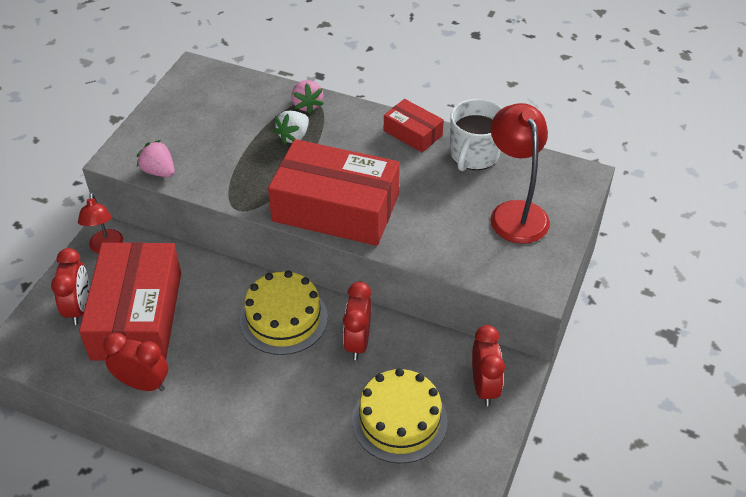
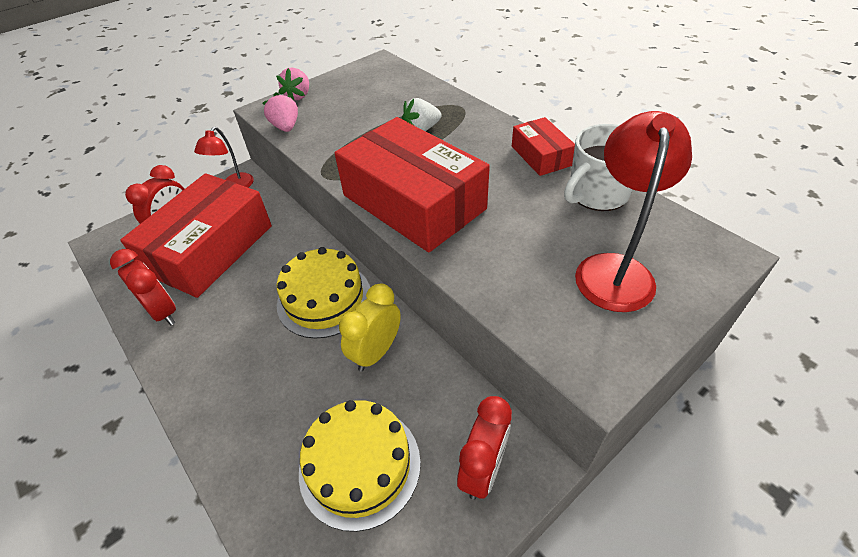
camera: 30 degrees right, 0 degrees up
pink strawberry [291,80,324,114] -> pink strawberry moved to [276,68,309,100]
red clock [343,282,371,360] -> yellow clock [339,283,401,371]

